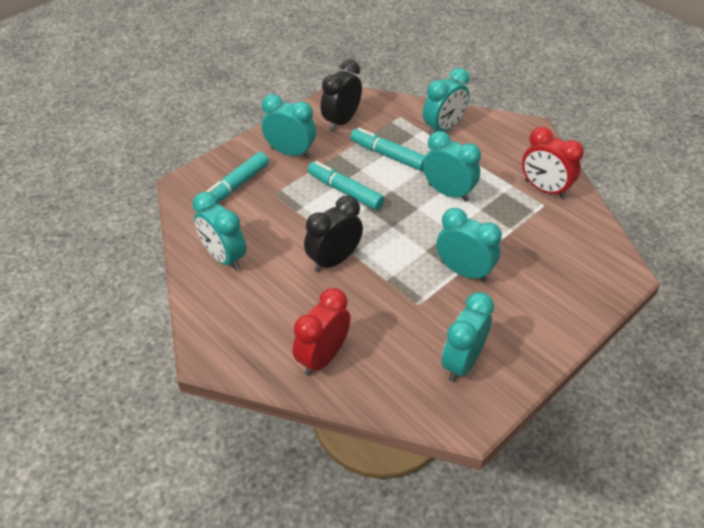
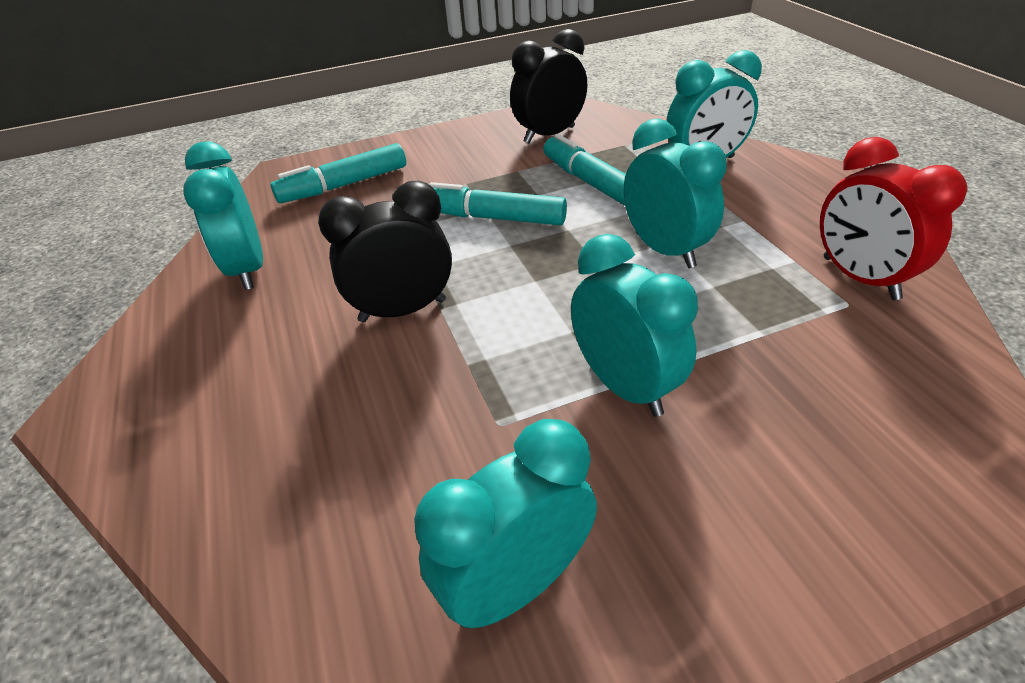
camera: 25 degrees right, 5 degrees down
turquoise clock [262,94,316,158] -> none
red clock [293,288,351,376] -> none
turquoise marker [308,161,385,210] -> turquoise marker turned 45 degrees counterclockwise [429,182,567,225]

